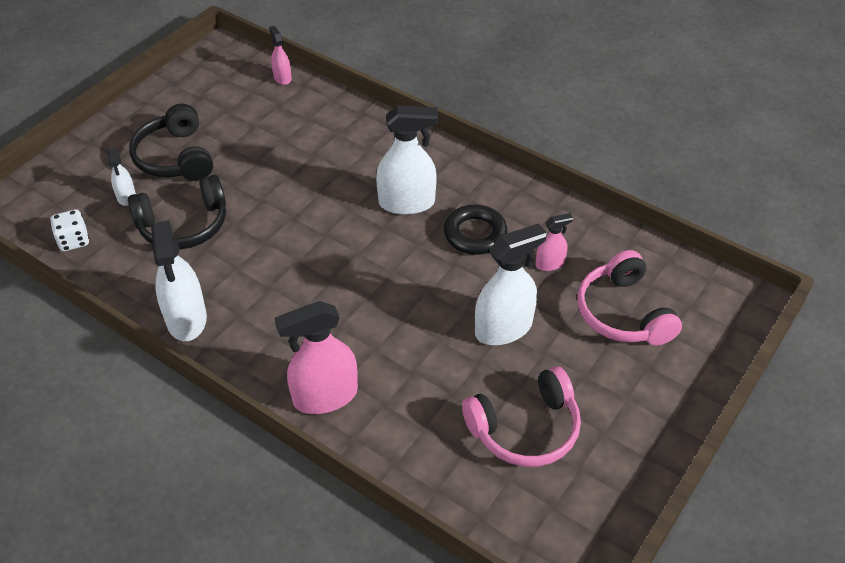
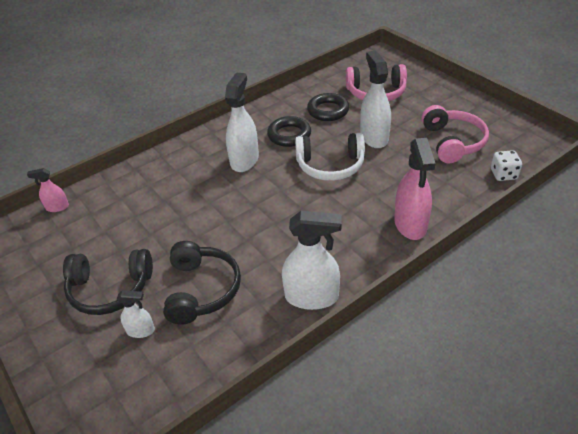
camera: 70 degrees left, 5 degrees down
white dice [50,209,89,251] -> white dice moved to [491,150,522,181]
pink spray bottle [536,213,573,271] -> black ring [307,93,349,121]
none -> white headphones [295,133,365,181]

